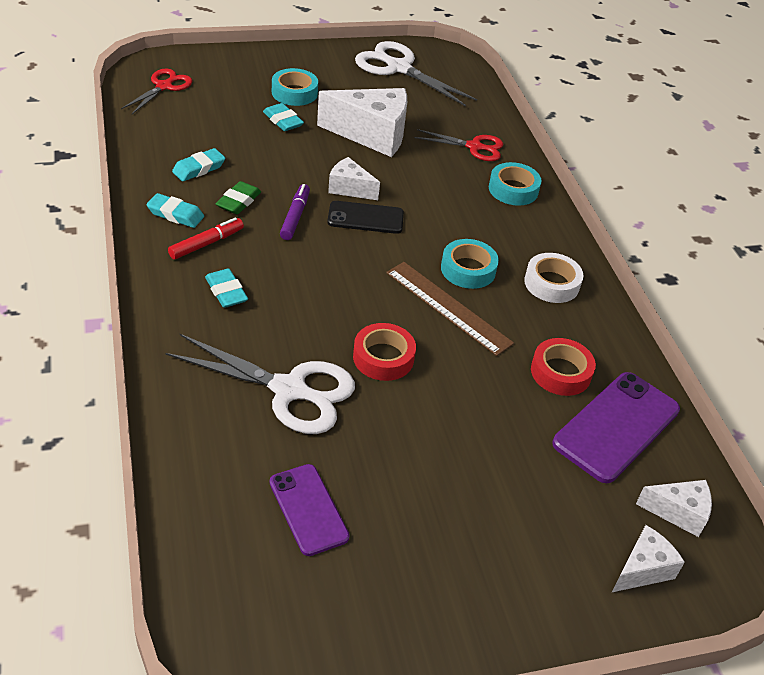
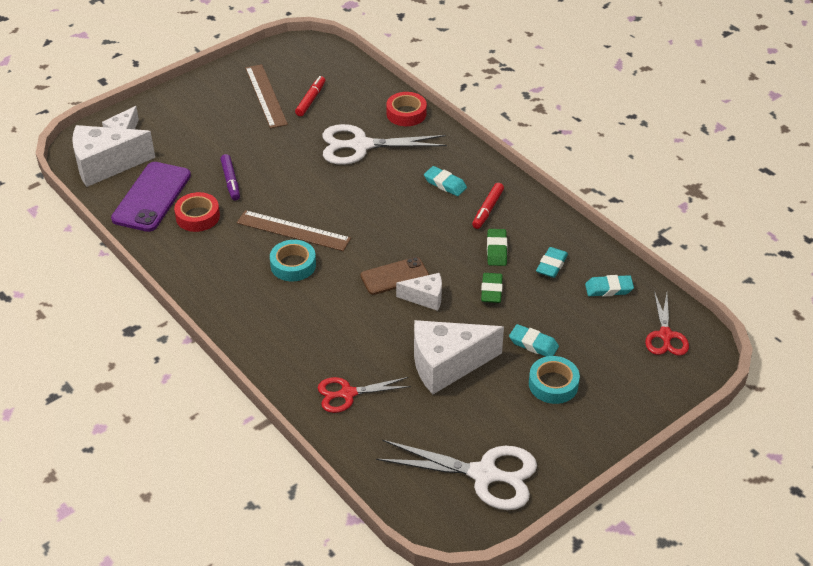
camera: 160 degrees right, 0 degrees up
turquoise eraser [146,193,204,228] -> turquoise eraser moved to [585,275,634,297]
purple phone [270,464,350,556] -> red marker [295,76,325,116]
purple marker [280,184,310,240] -> purple marker moved to [221,154,240,200]
black phone [327,201,404,234] -> brown phone [360,257,429,295]
red tape [353,323,416,381] -> red tape moved to [386,92,427,126]
turquoise tape [489,162,541,206] -> none
white tape [524,253,583,303] -> none
white cheese [636,480,712,537] -> white cheese [72,125,155,187], size x1.86
none -> brown ruler [245,64,288,128]
none -> green eraser [481,273,503,303]

